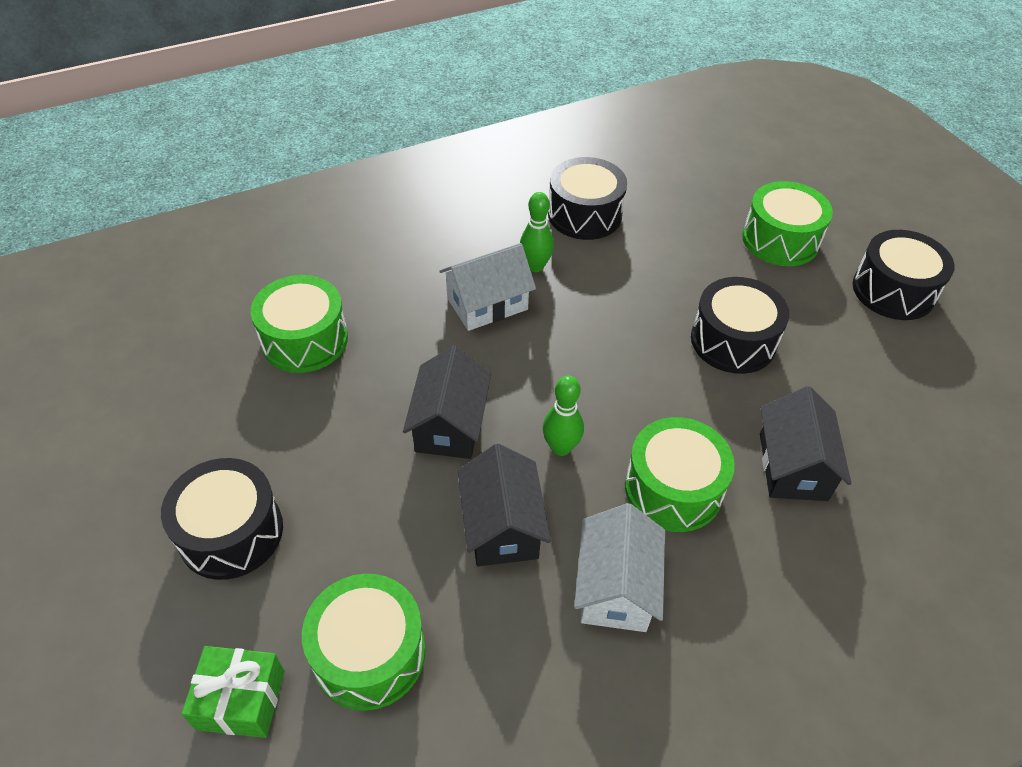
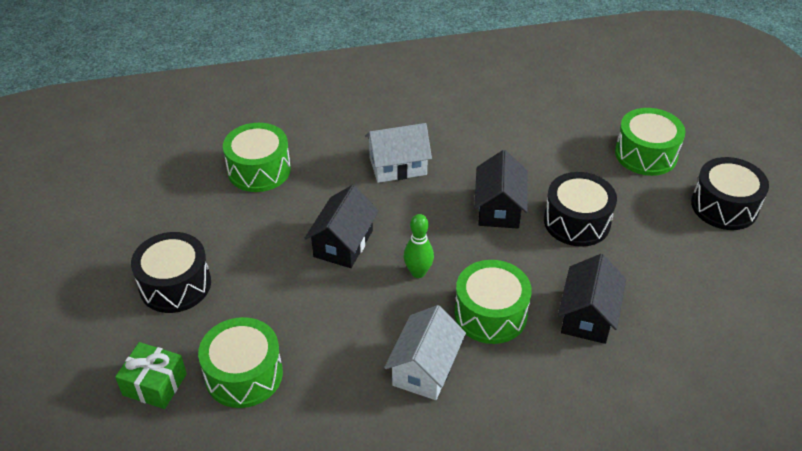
camera: 15 degrees right, 5 degrees down
black house [458,444,551,566] -> black house moved to [474,150,528,229]
green bowling pin [520,192,554,272] -> none
black drum [548,157,627,240] -> none

